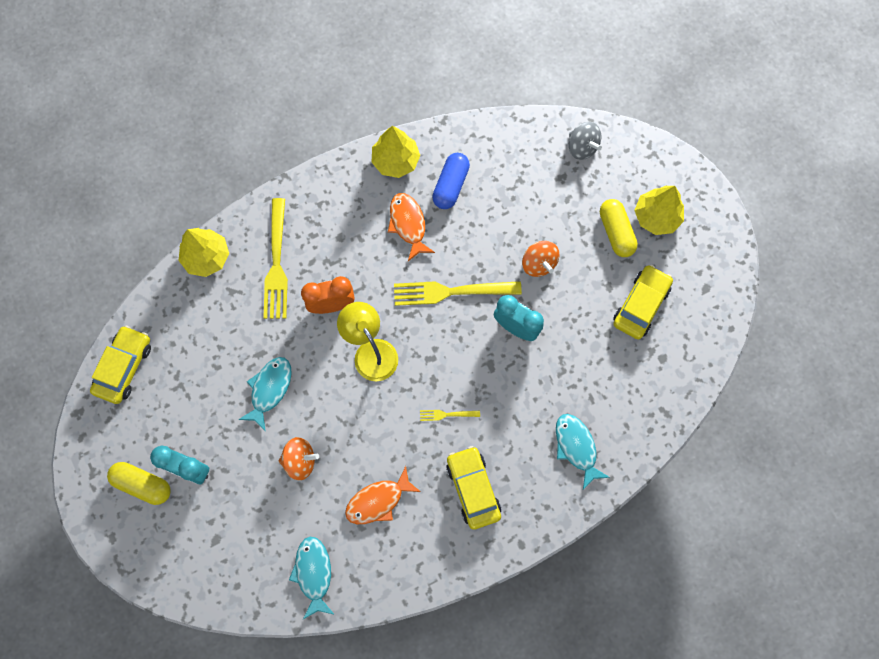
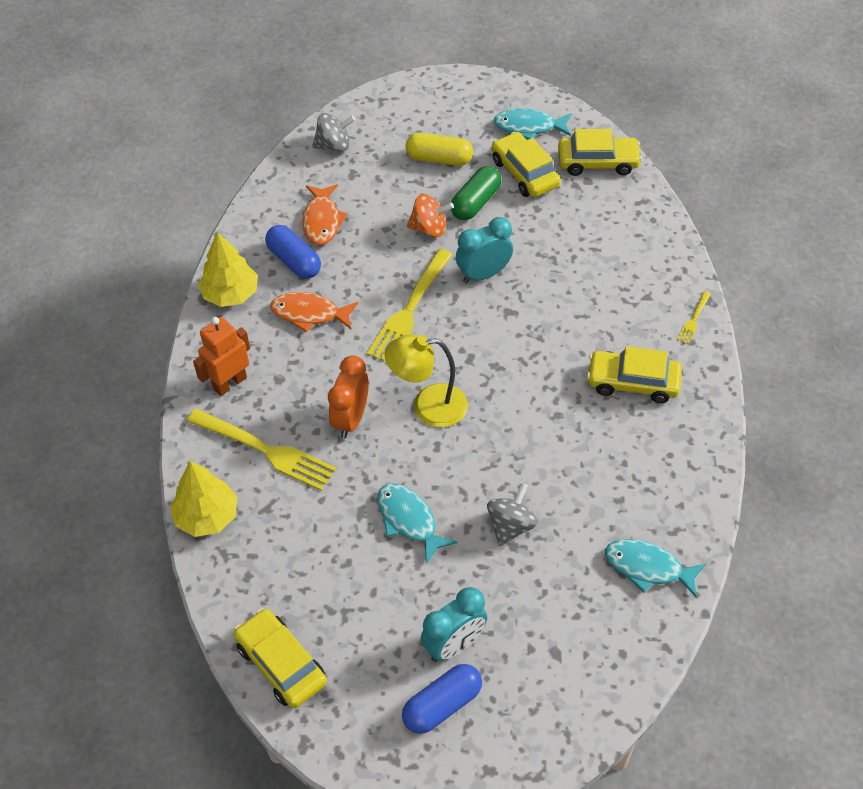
camera: 60 degrees left, 20 degrees down
yellow capsule [107,462,171,505] -> blue capsule [402,664,482,734]
orange spinning top [279,437,319,480] -> grey spinning top [487,483,538,546]
orange fish [345,466,421,524] -> orange fish moved to [302,184,348,245]
yellow fork [420,410,480,421] -> yellow fork moved to [677,291,711,344]
turquoise fish [556,414,610,490] -> turquoise fish moved to [493,108,571,139]
yellow tree [634,186,684,235] -> none
none -> orange robot [193,317,250,396]
none -> green capsule [451,166,501,220]
none -> yellow car [558,129,642,176]

